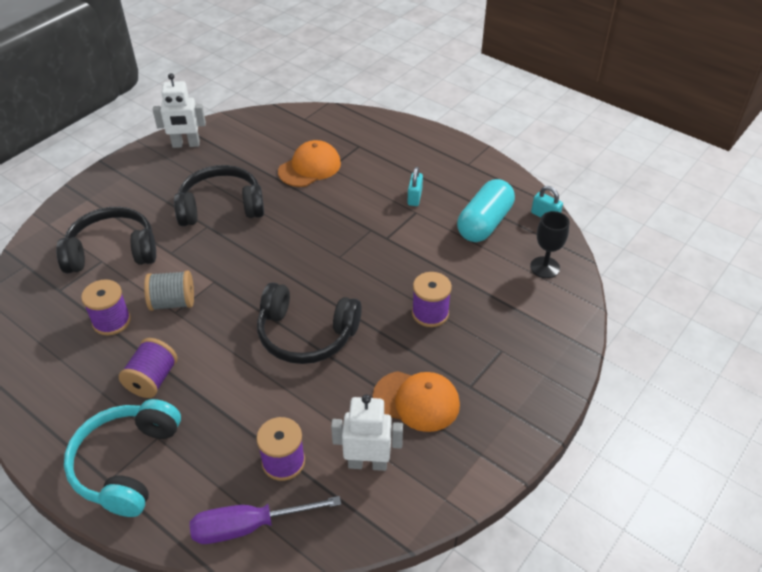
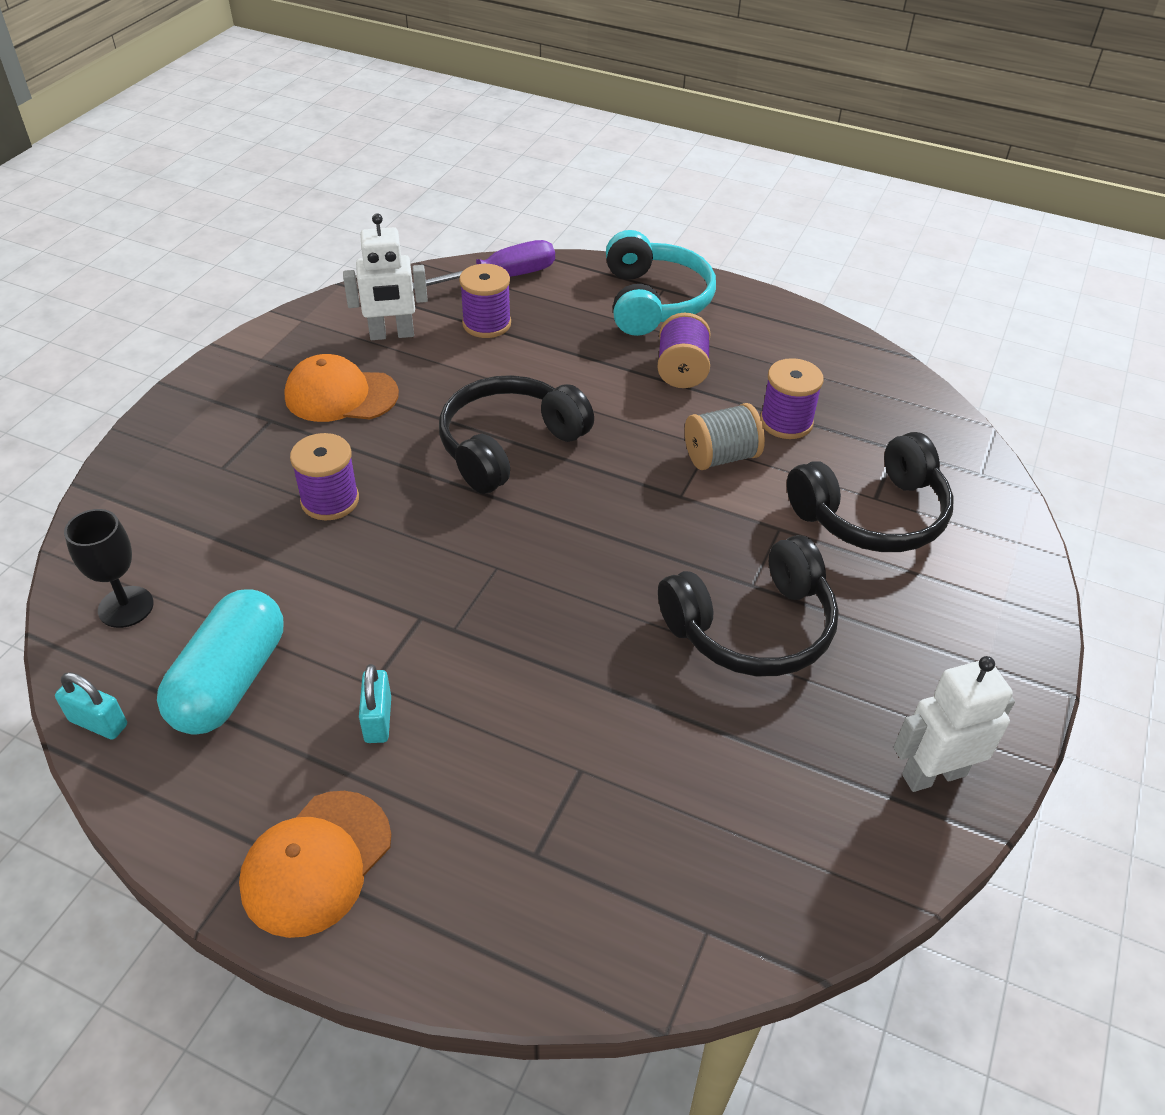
camera: 165 degrees right, 0 degrees up
black headphones [257,282,362,364] -> black headphones turned 45 degrees counterclockwise [439,375,594,494]
orange cap [278,140,341,187] -> orange cap moved to [239,791,391,938]

